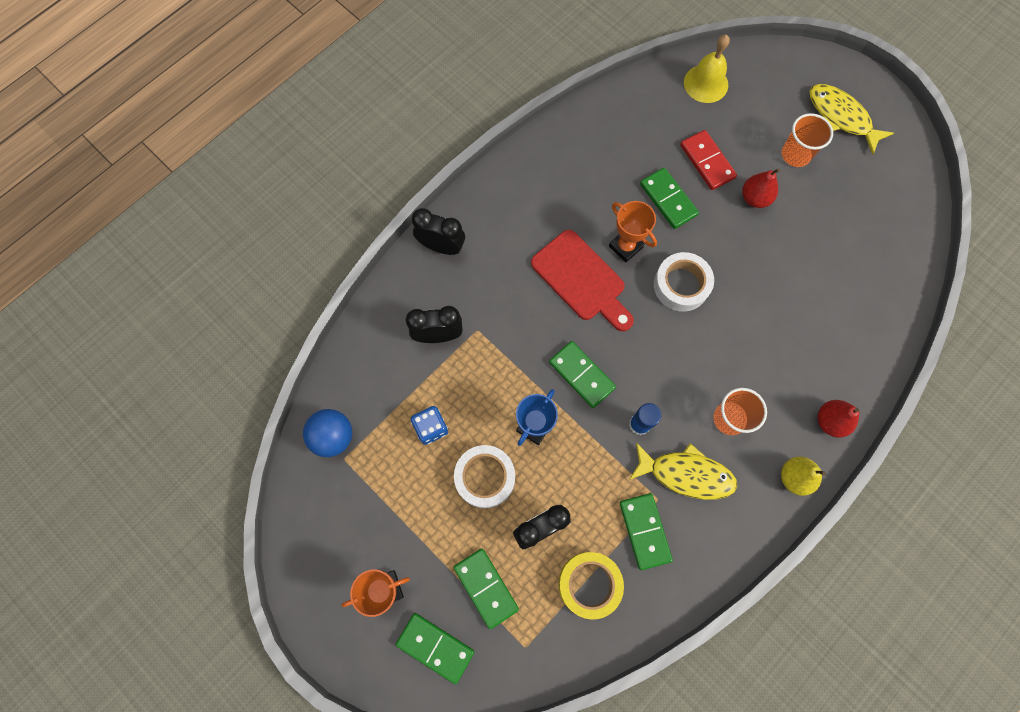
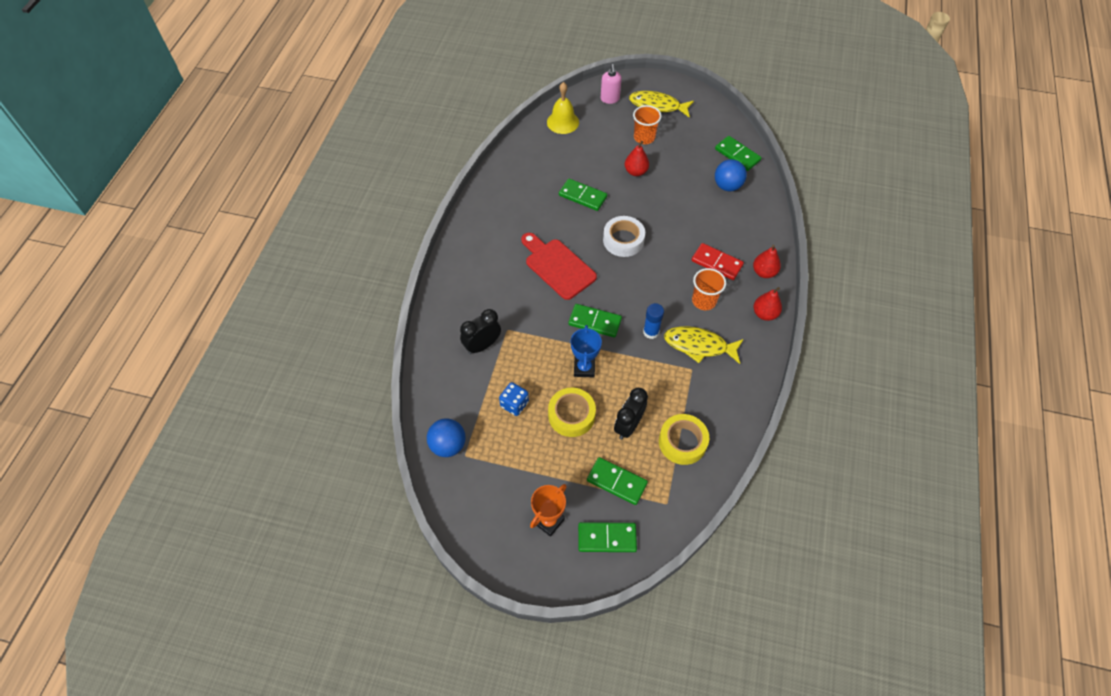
camera: 30 degrees left, 15 degrees down
black clock [412,208,465,255] -> none
white tape [454,445,515,508] -> yellow tape [548,388,596,437]
red cutting board [531,230,634,331] -> red cutting board turned 150 degrees counterclockwise [521,233,597,300]
orange trophy [609,201,657,262] -> none
green domino [620,493,673,570] -> green domino moved to [715,136,762,171]
yellow fish [629,442,737,500] -> yellow fish turned 150 degrees counterclockwise [664,326,744,364]
red domino [680,130,737,190] -> red domino moved to [692,243,744,280]
yellow pear [781,457,826,496] -> red pear [754,287,782,321]
none -> pink soap dispenser [601,64,622,104]
none -> blue ball [715,159,747,191]

